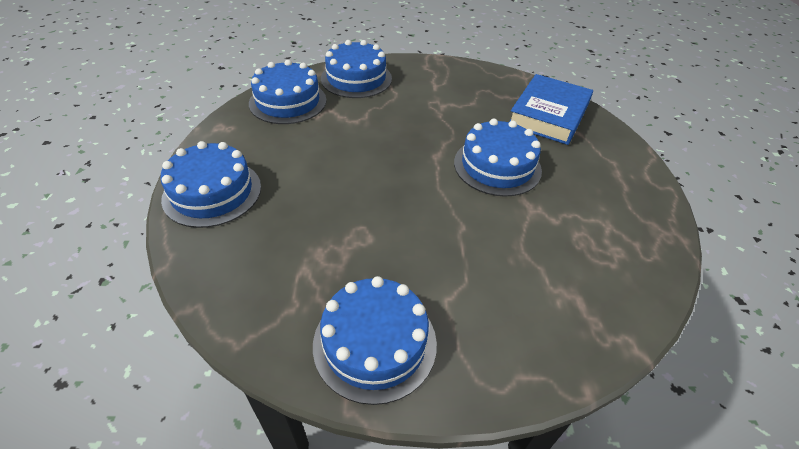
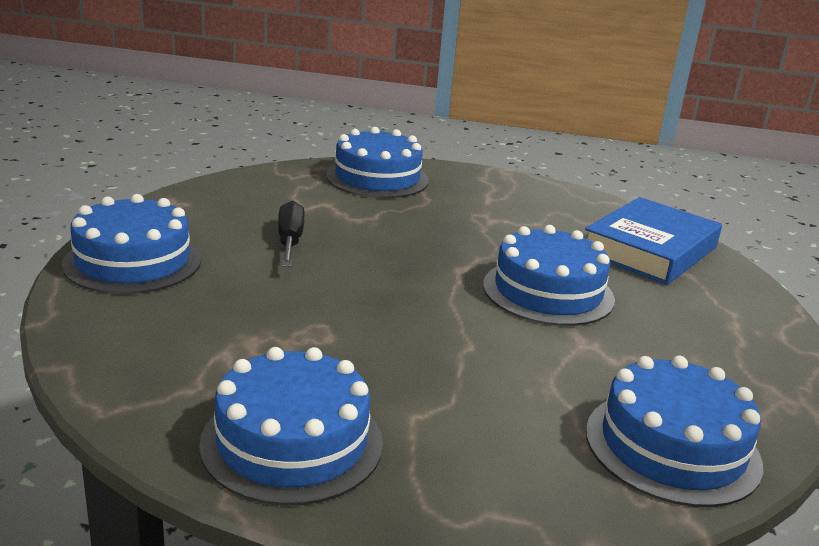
camera: 10 degrees right, 20 degrees down
blue cake [249,60,327,124] -> blue cake moved to [586,356,763,507]
none -> black screwdriver [278,201,305,267]

